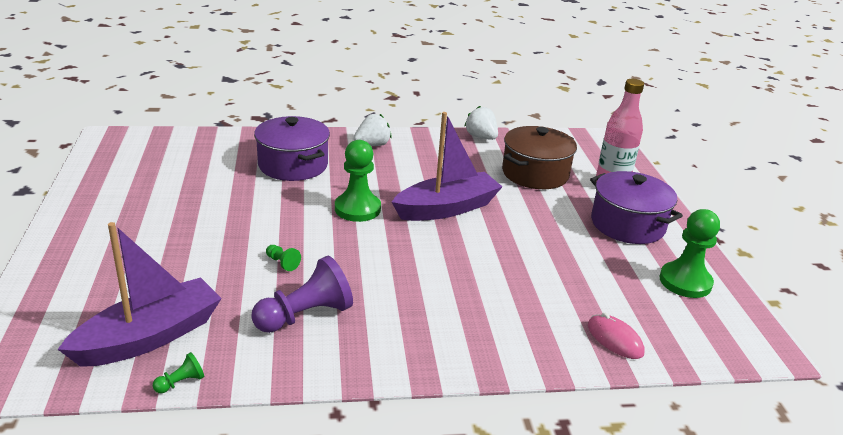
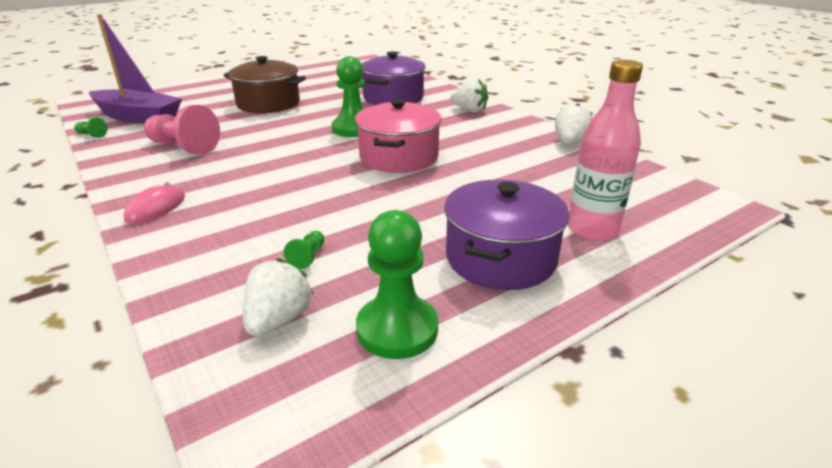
camera: 65 degrees right, 0 degrees up
purple pawn [251,256,353,333] -> pink pawn [144,105,220,155]
green pawn [266,245,301,271] -> green pawn moved to [284,231,325,269]
purple boat [392,112,503,221] -> pink pot [355,99,442,173]
brown pot [502,126,577,189] -> brown pot moved to [224,56,306,113]
pink mouse [588,313,644,359] -> pink mouse moved to [124,181,185,224]
none -> white strawberry [243,258,314,336]

